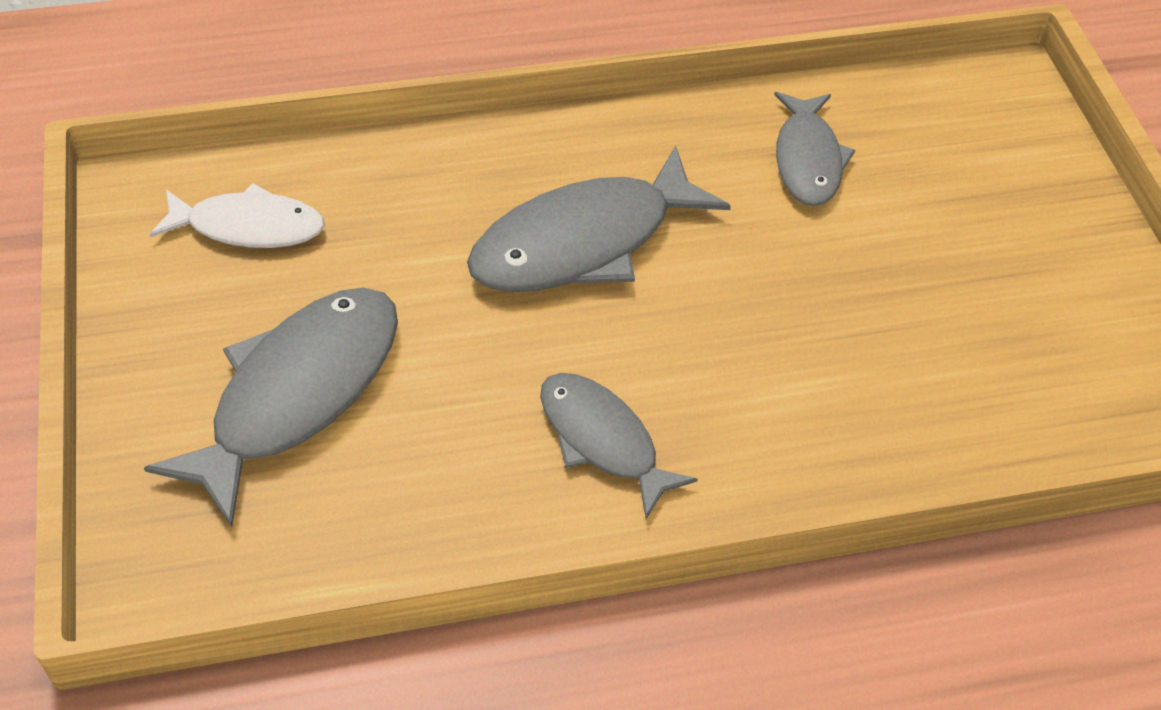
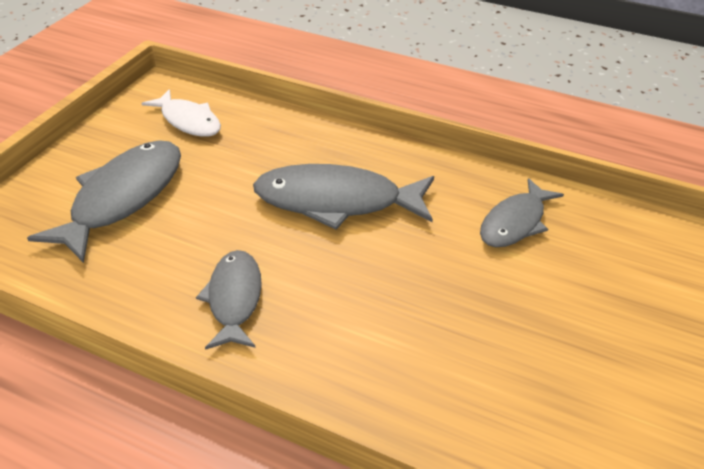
camera: 40 degrees right, 10 degrees down
grey fish [144,288,398,527] -> grey fish turned 45 degrees counterclockwise [27,140,181,263]

